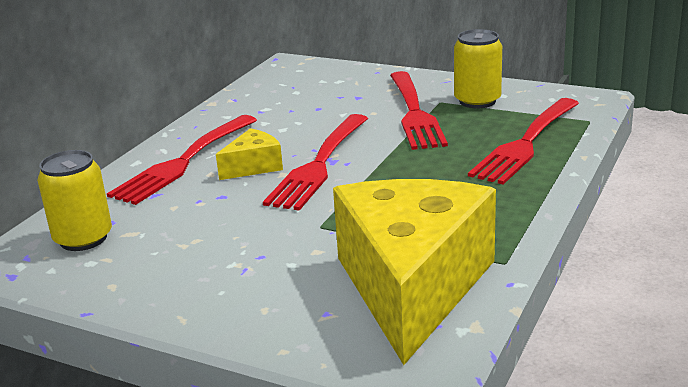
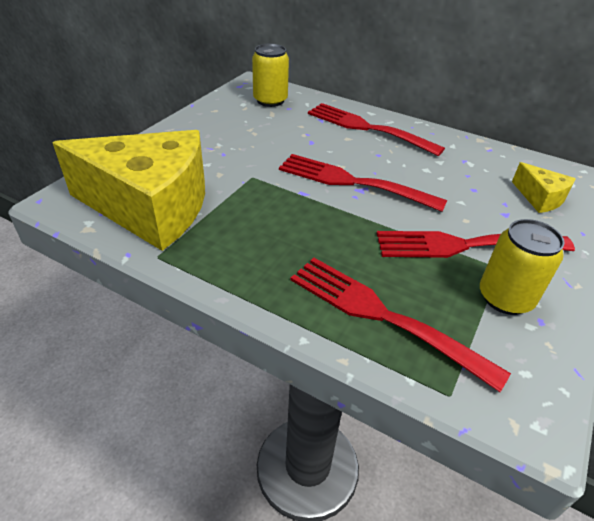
camera: 90 degrees right, 15 degrees up
yellow cheese [216,128,283,180] -> yellow cheese moved to [512,162,576,213]

